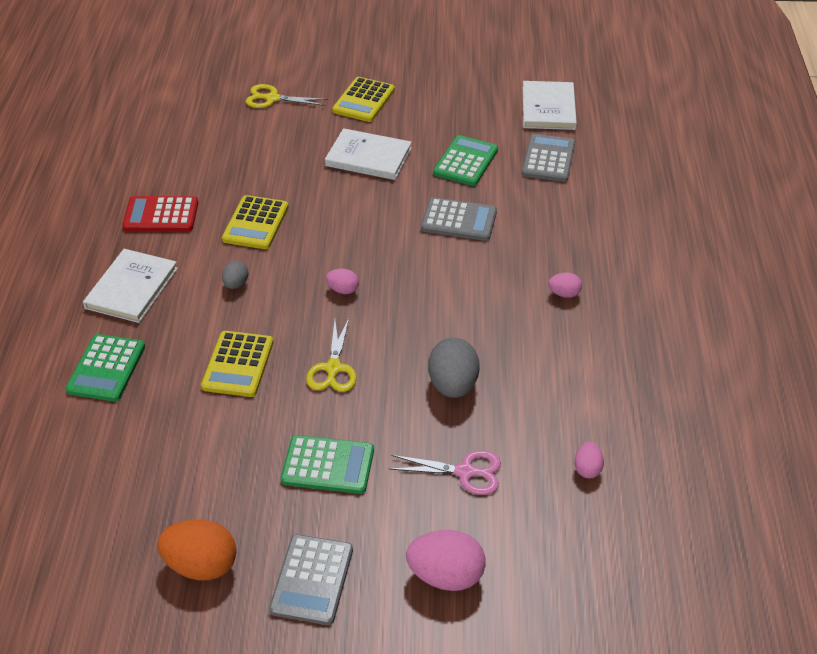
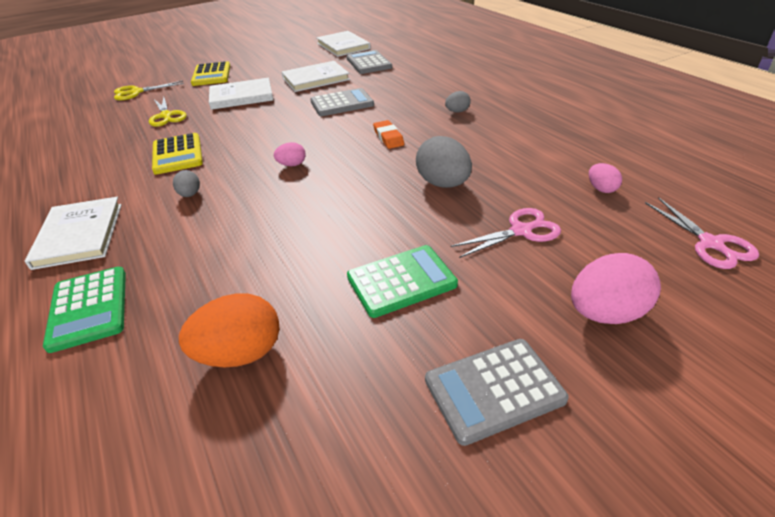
camera: 30 degrees left, 5 degrees down
red calculator [122,196,198,232] -> none
orange egg [157,520,237,580] -> orange egg moved to [179,293,279,367]
yellow calculator [201,331,273,397] -> none
grey calculator [269,534,353,625] -> grey calculator turned 90 degrees clockwise [425,339,569,446]
yellow scissors [306,318,357,392] -> yellow scissors moved to [149,97,187,127]
green calculator [433,135,498,186] -> white book [282,61,350,92]
pink egg [548,272,582,298] -> grey egg [445,91,471,113]
none -> orange eraser [373,120,404,149]
none -> pink scissors [645,197,759,269]

